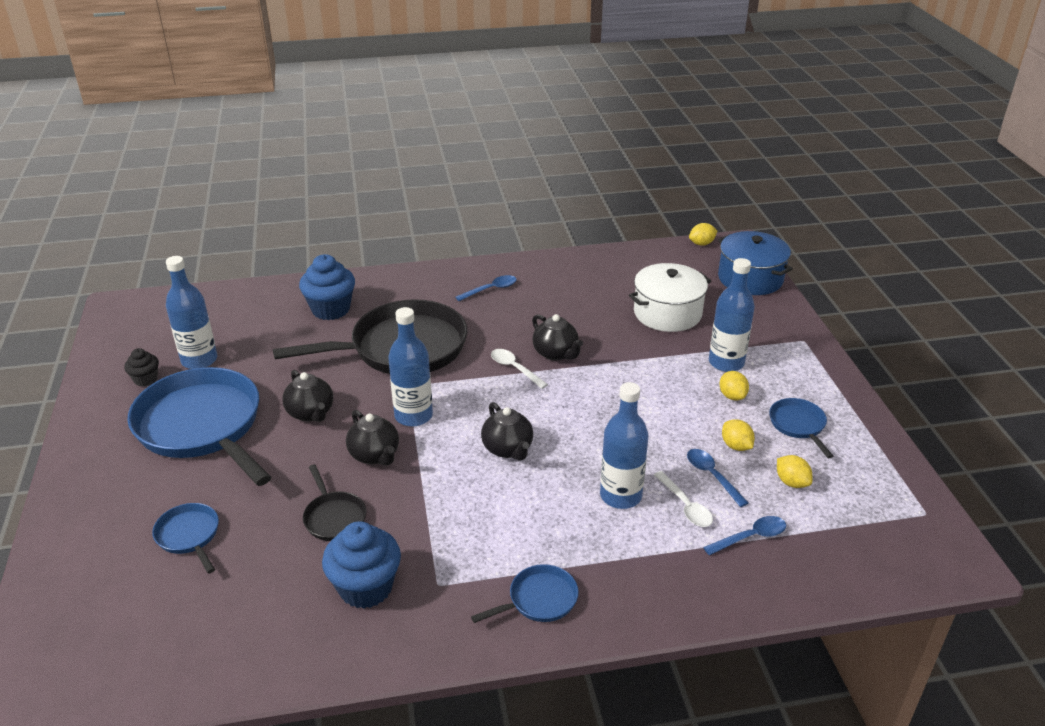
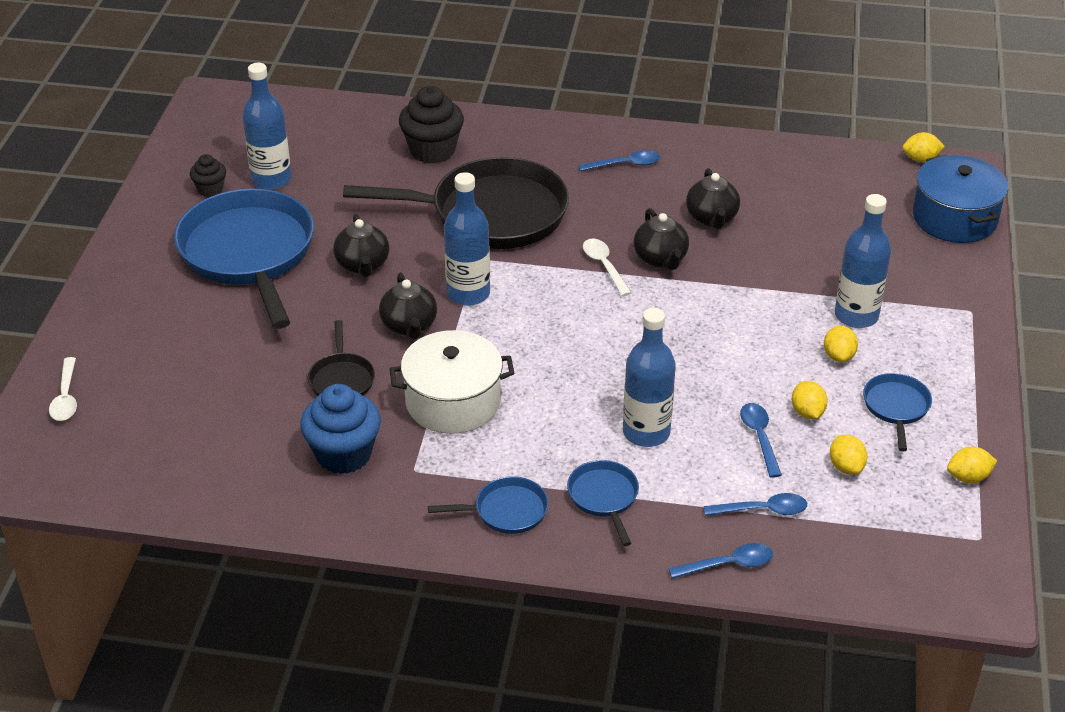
camera: 20 degrees right, 5 degrees up
blue pan [152,503,219,574] -> blue pan moved to [567,460,639,546]
blue cupcake [299,254,355,320] -> black cupcake [399,86,464,163]
black teapot [481,402,533,461] -> black teapot moved to [686,168,740,229]
white pot [629,263,711,332] -> white pot moved to [390,330,514,434]
white spoon [654,471,713,527] -> white spoon moved to [49,357,77,421]
none -> blue spoon [668,543,773,579]
none -> yellow lemon [947,447,997,483]

